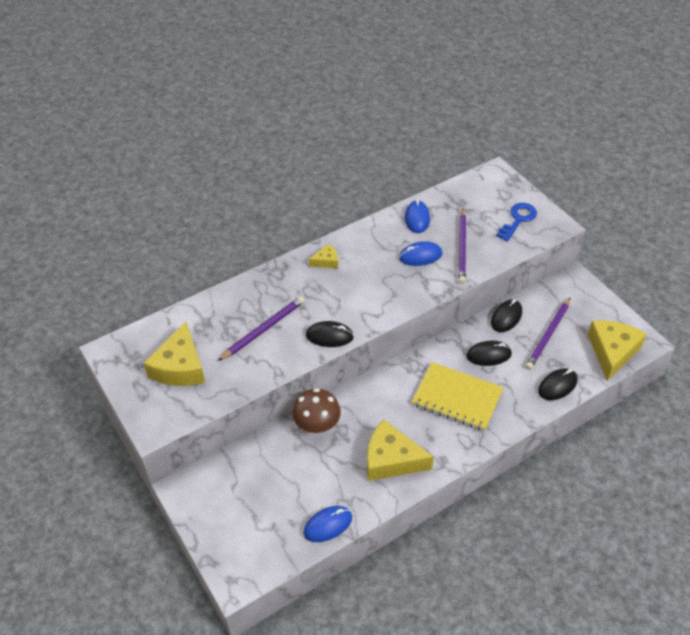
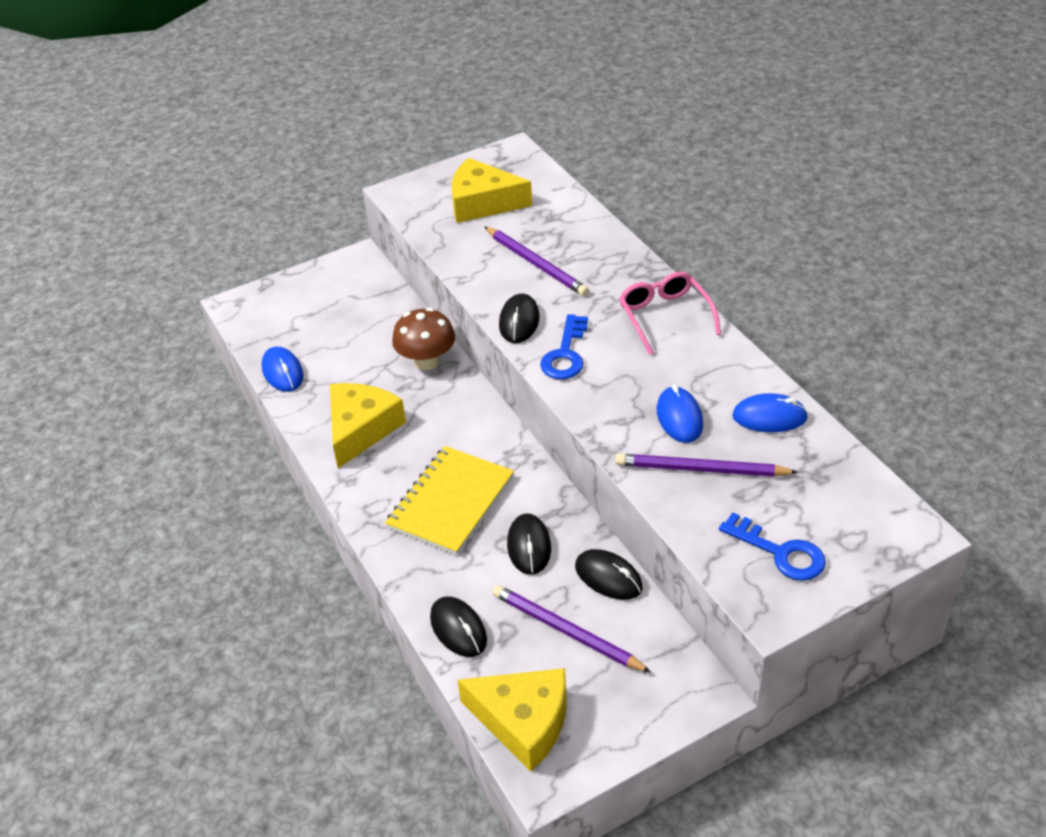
camera: 95 degrees right, 5 degrees down
yellow cheese [309,243,338,268] -> pink glasses [619,272,721,355]
none -> blue key [540,314,588,379]

